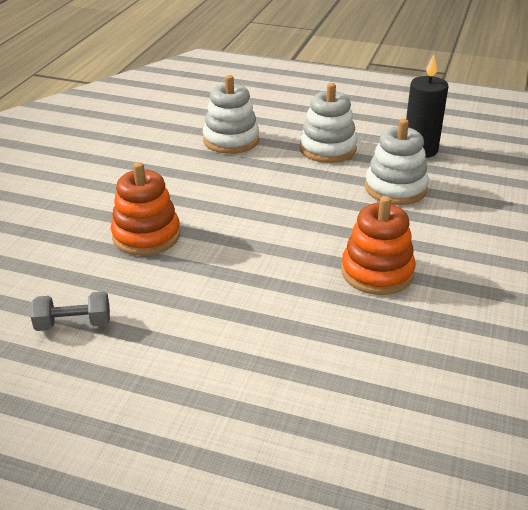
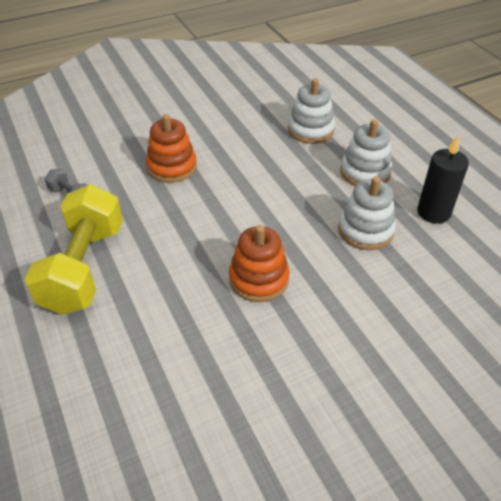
camera: 45 degrees right, 10 degrees up
none -> yellow dumbbell [24,184,123,315]

